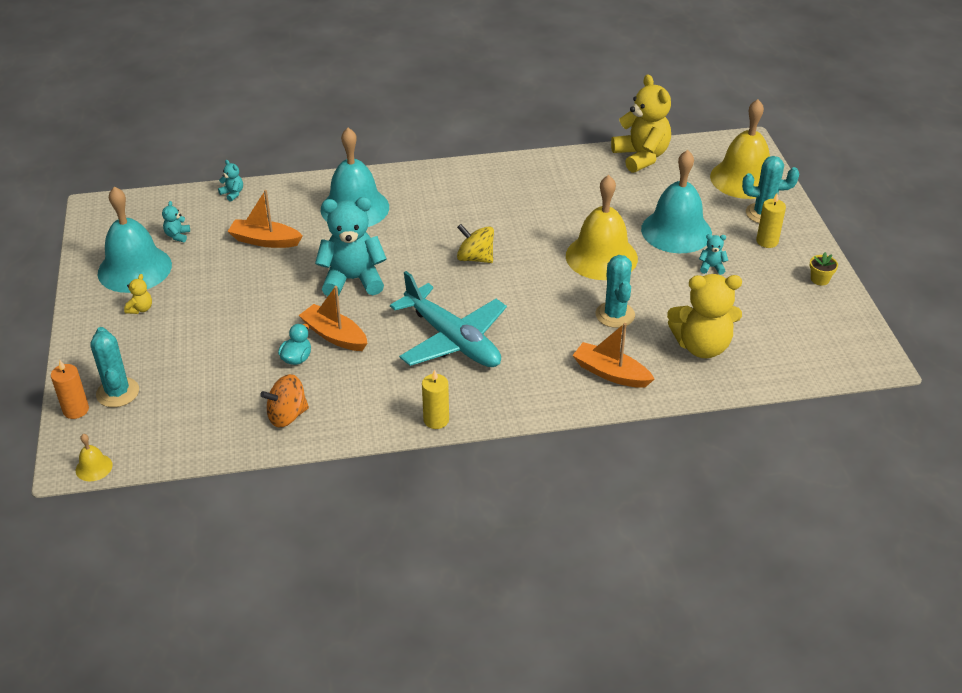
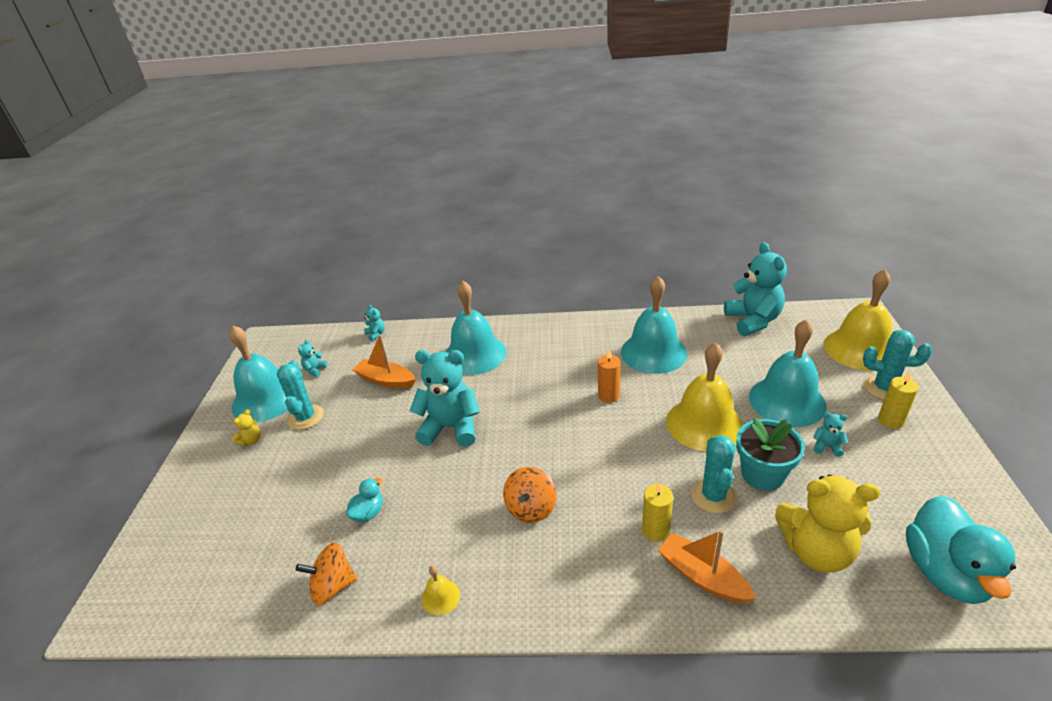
camera: 15 degrees right, 5 degrees down
orange candle [51,360,89,419] -> orange candle moved to [598,350,621,403]
yellow bell [76,434,113,481] -> yellow bell moved to [422,566,460,616]
turquoise cactus [90,327,139,407] -> turquoise cactus moved to [277,360,324,430]
orange boat [299,286,368,351] -> none
turquoise plane [390,271,507,367] -> orange spinning top [503,467,556,523]
yellow candle [422,369,449,429] -> yellow candle moved to [642,482,673,542]
yellow spinning top [457,224,494,263] -> none
yellow teddy bear [611,75,671,173] -> turquoise teddy bear [724,242,787,336]
yellow flower pot [810,252,838,286] -> none
none -> turquoise bell [621,276,687,374]
none -> turquoise flower pot [736,417,805,491]
none -> turquoise duck [906,495,1016,604]

